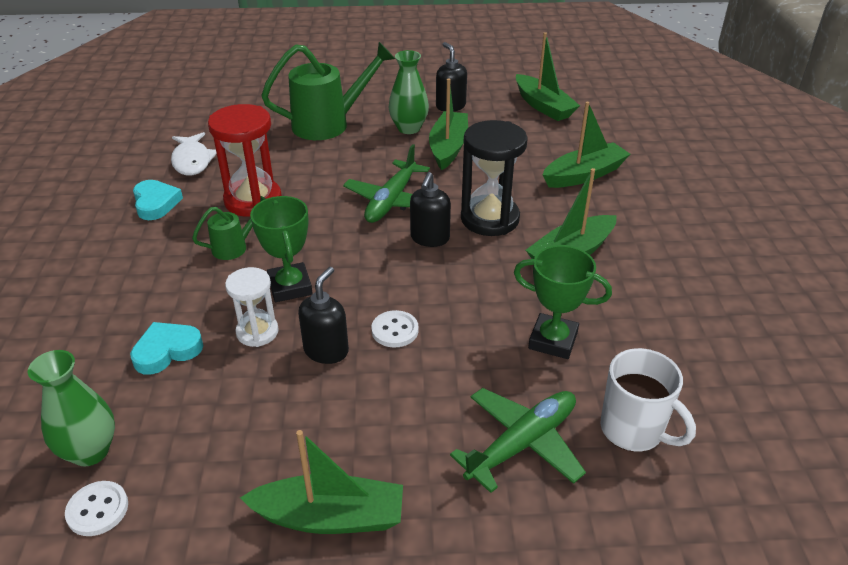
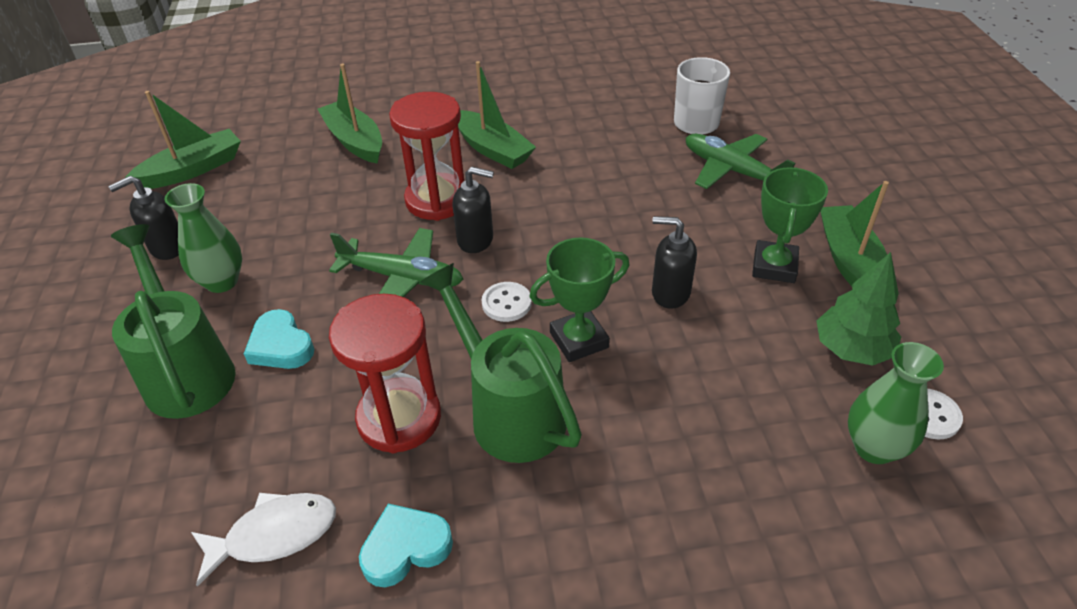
camera: 95 degrees left, 5 degrees up
turquoise heart [130,322,203,375] -> turquoise heart moved to [244,309,314,369]
green watering can [192,196,266,260] -> green watering can [420,263,582,463], size x2.00
white hourglass [225,267,279,347] -> none
white button [372,310,419,348] -> white button moved to [482,282,532,322]
green boat [429,78,468,170] -> none
black hourglass [461,120,528,236] -> red hourglass [389,92,464,221]
green trophy [514,245,612,359] -> green trophy moved to [752,167,828,283]
none -> green tree [816,252,901,366]

